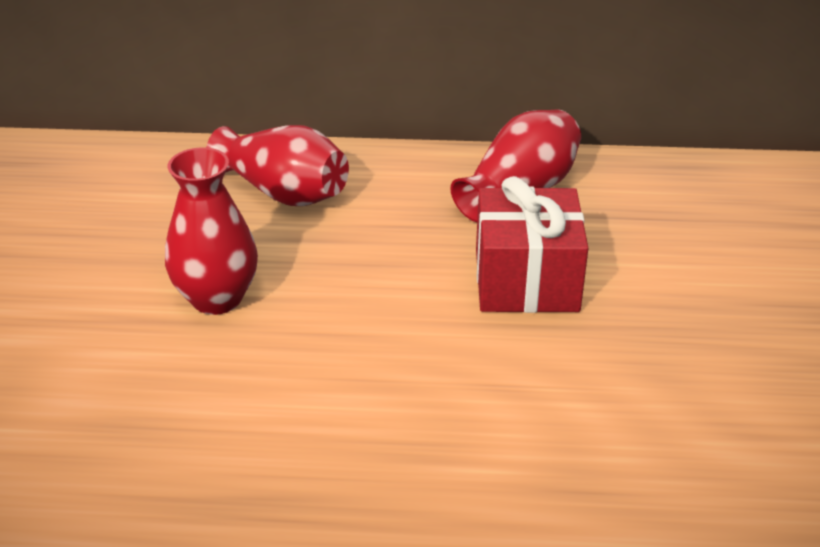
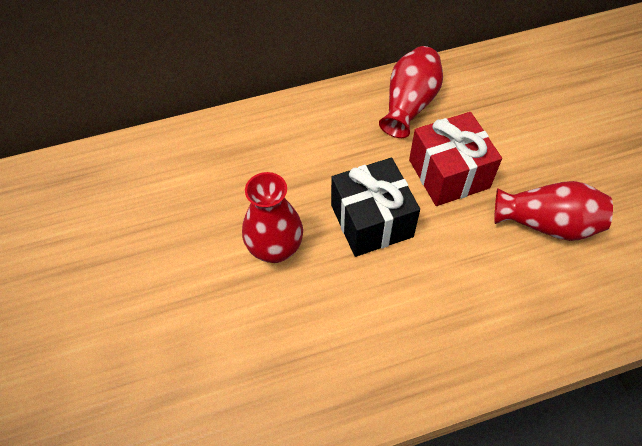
camera: 20 degrees left, 20 degrees up
red vase [206,125,349,206] -> red vase moved to [494,181,613,241]
none -> black gift [331,158,420,257]

